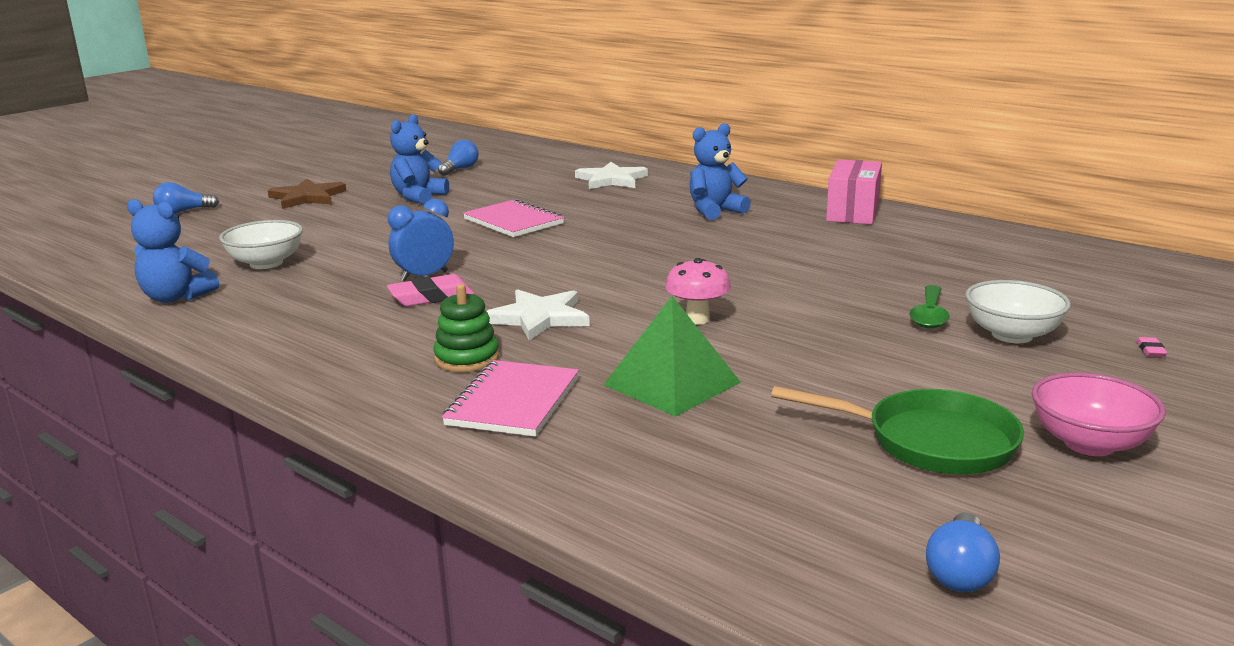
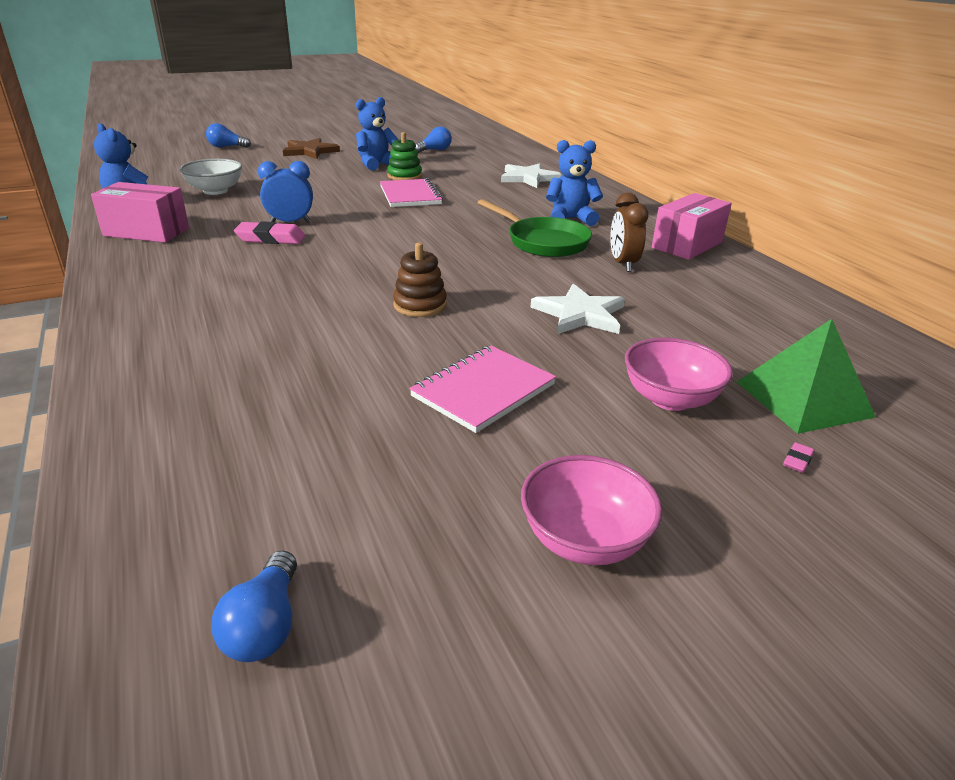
camera: 25 degrees right, 10 degrees up
green stacking toy [433,284,499,372] -> green stacking toy moved to [387,132,422,180]
pink notebook [442,360,579,437] -> pink notebook moved to [409,346,556,433]
white star [486,289,590,341] -> white star moved to [530,283,625,334]
green pyramid [603,296,741,417] -> green pyramid moved to [737,319,876,434]
pink mushroom [665,258,731,325] -> brown stacking toy [393,243,447,317]
green pan [771,386,1024,474] -> green pan moved to [478,199,592,257]
green spoon [909,285,950,329] -> none
blue light bulb [926,513,1000,592] -> blue light bulb turned 45 degrees counterclockwise [211,551,297,662]
white bowl [965,280,1071,343] -> pink bowl [625,338,733,411]
none -> pink box [91,182,189,243]
none -> brown clock [610,193,649,272]

